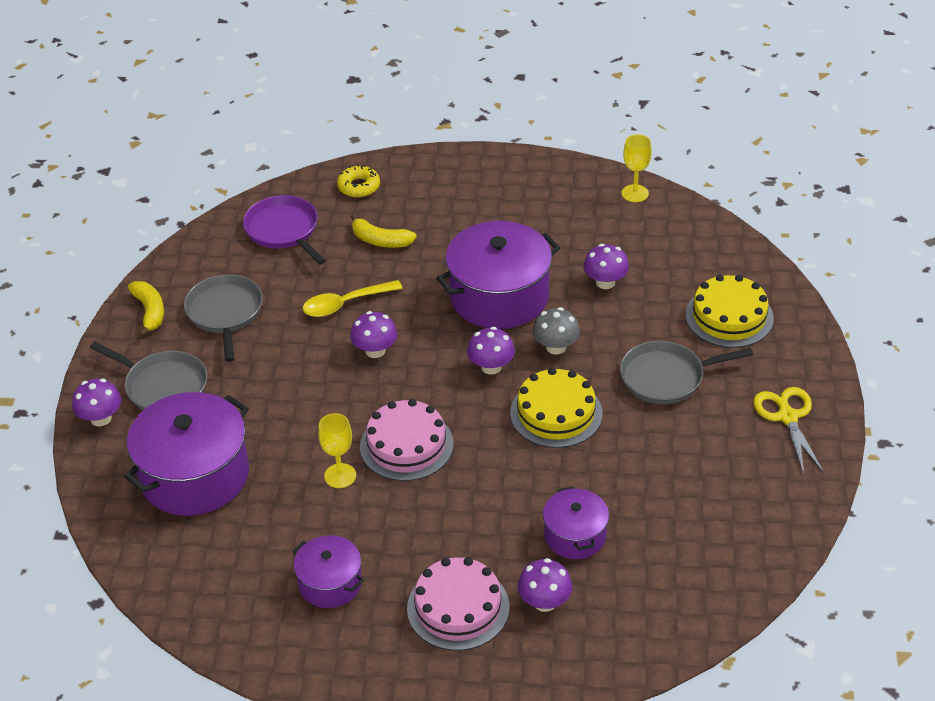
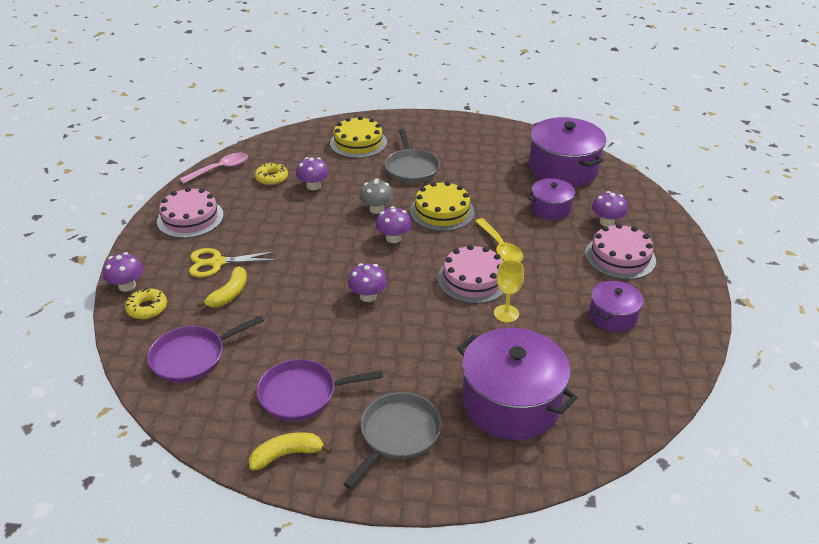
camera: 90 degrees left, 5 degrees down
purple mushroom [72,378,122,426] -> purple mushroom moved to [103,252,143,292]
grey pan [184,274,263,362] -> purple pan [257,359,383,421]
yellow spoon [303,280,403,317] -> yellow spoon moved to [475,218,524,262]
purple pot [437,221,560,329] -> purple pot moved to [529,117,606,187]
yellow goblet [622,134,652,202] -> pink spoon [179,153,248,184]
yellow scissors [753,387,824,474] -> yellow scissors moved to [189,248,278,277]
none -> pink cake [157,187,224,238]
none -> yellow donut [255,162,288,185]

